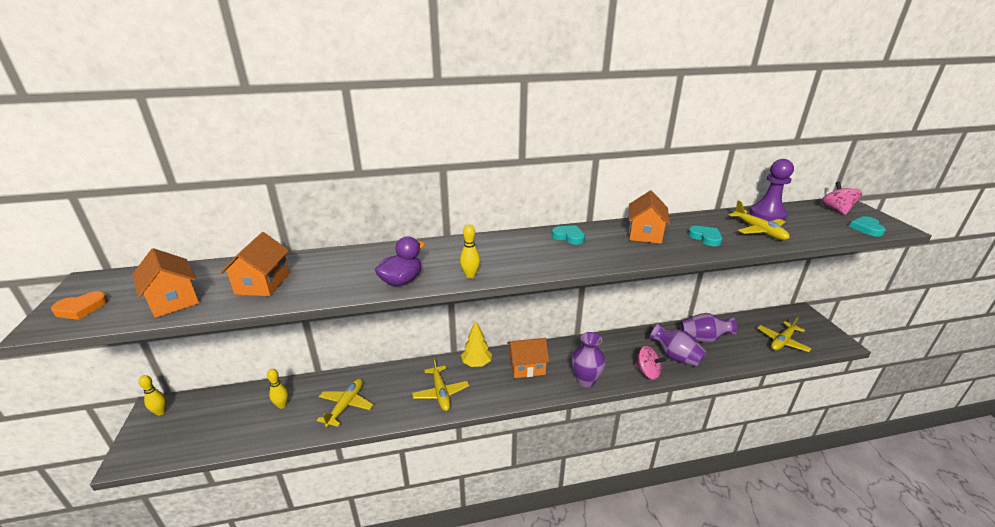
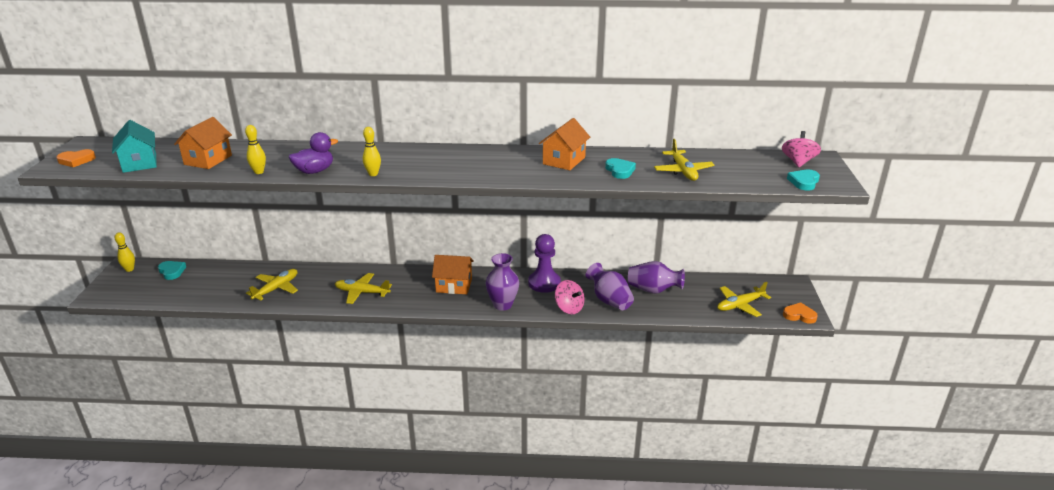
camera: 15 degrees right, 0 degrees up
orange house [132,248,199,318] -> turquoise house [112,120,157,173]
yellow bowling pin [267,369,288,409] -> yellow bowling pin moved to [245,125,266,174]
yellow plane [412,358,469,411] -> yellow plane turned 105 degrees clockwise [335,273,392,304]
yellow tree [461,320,492,367] -> none
turquoise heart [552,225,585,245] -> turquoise heart moved to [158,261,186,280]
purple pawn [749,159,794,221] -> purple pawn moved to [528,234,561,293]
none -> orange heart [783,302,818,324]

